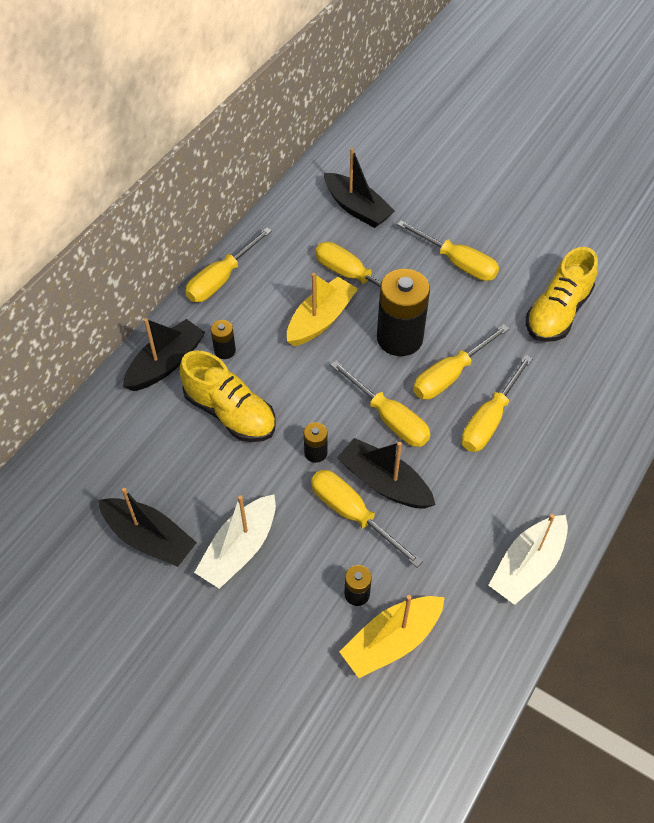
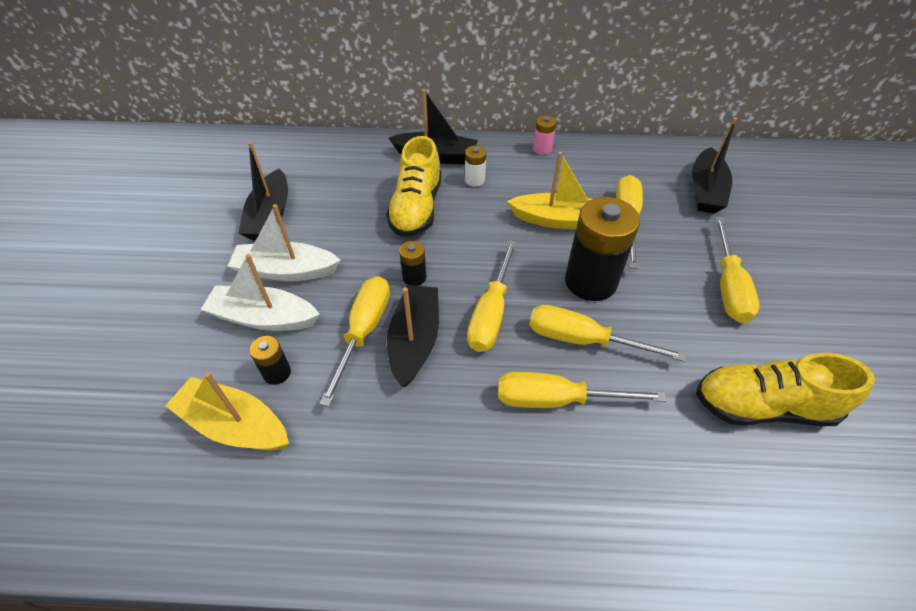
camera: 60 degrees right, 5 degrees down
yellow screwdriver [185,227,272,302] -> pink battery [533,115,557,155]
black battery [211,320,236,359] -> white battery [465,146,486,186]
white boat [488,514,568,605] -> white boat moved to [200,254,320,331]

